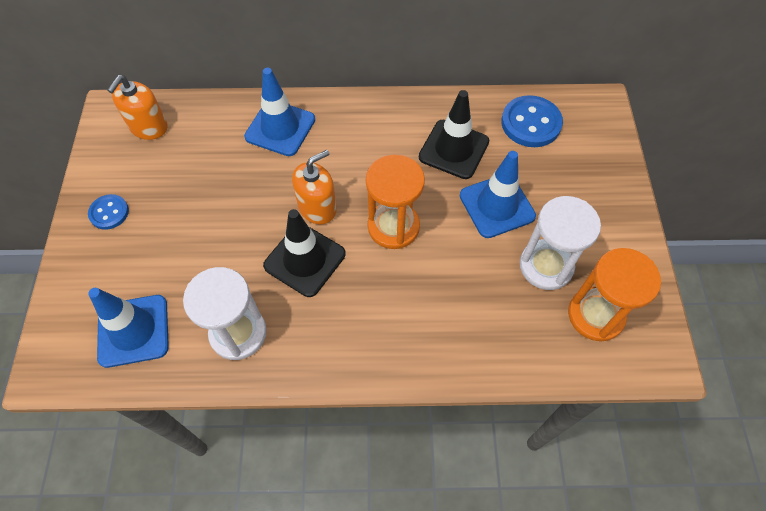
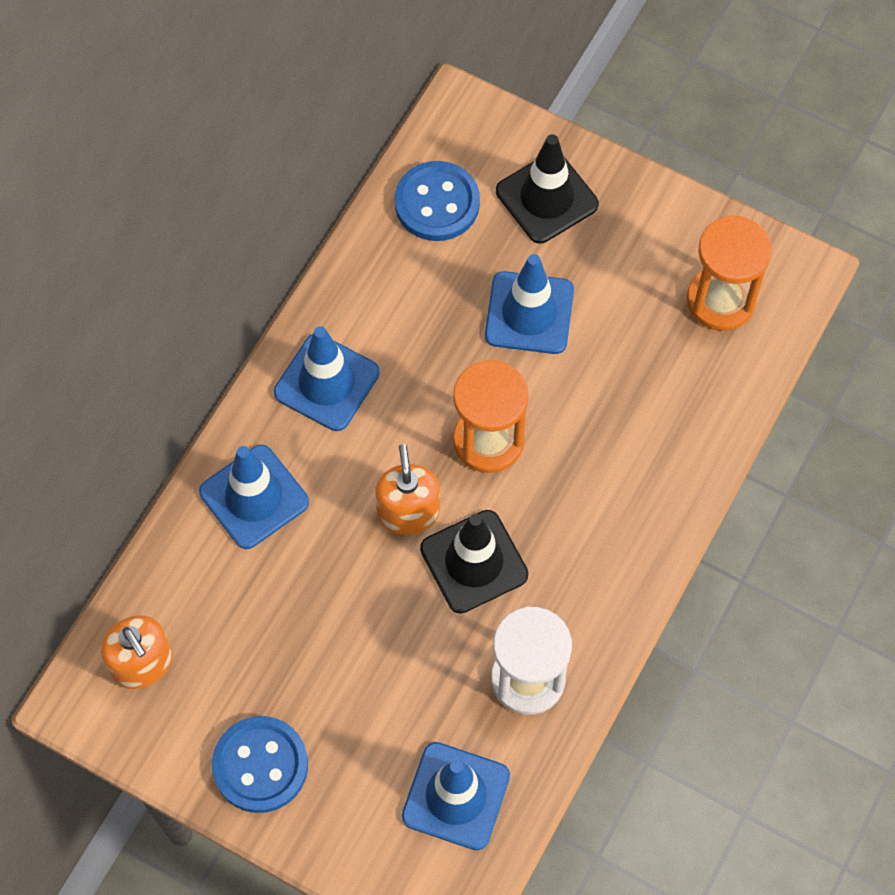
camera: 60 degrees left, 5 degrees up
blue button [88,194,129,230] -> blue button [212,716,308,813], size x1.69
black traffic cone [419,90,489,179] -> black traffic cone moved to [496,134,599,244]
white hourglass [520,196,601,290] -> none
none -> blue traffic cone [274,326,380,431]

